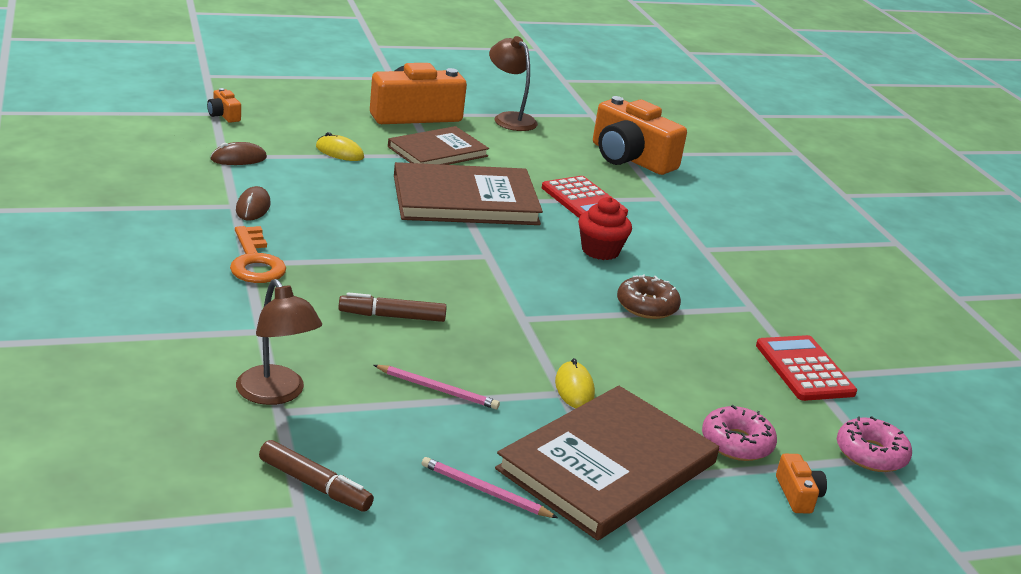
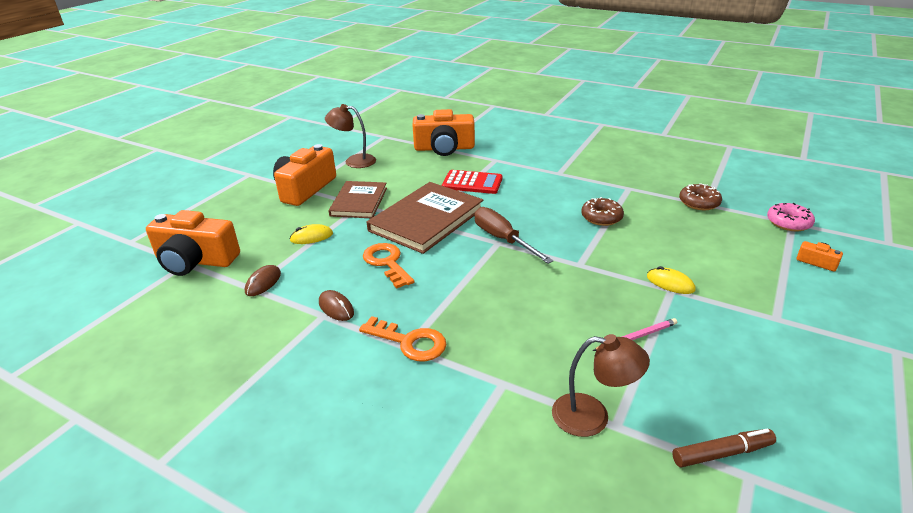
camera: 40 degrees left, 5 degrees up
orange camera [207,88,241,123] -> orange camera [146,210,240,276], size x2.36
brown marker [339,292,447,322] -> none
pink pencil [422,457,558,518] -> none
brown book [495,386,719,541] -> none
red cupcake [578,197,632,260] -> none
pink donut [702,405,777,461] -> none
red calculator [756,335,857,401] -> brown donut [679,183,722,210]
none -> orange key [363,243,414,289]
none -> brown screwdriver [474,207,553,264]

